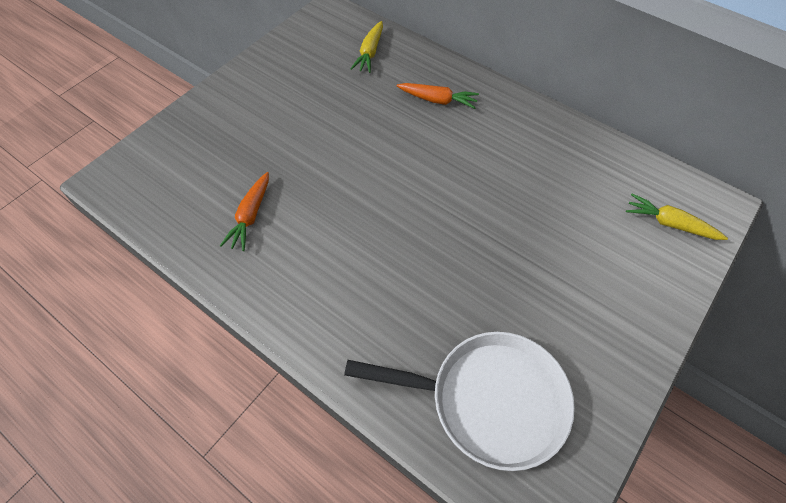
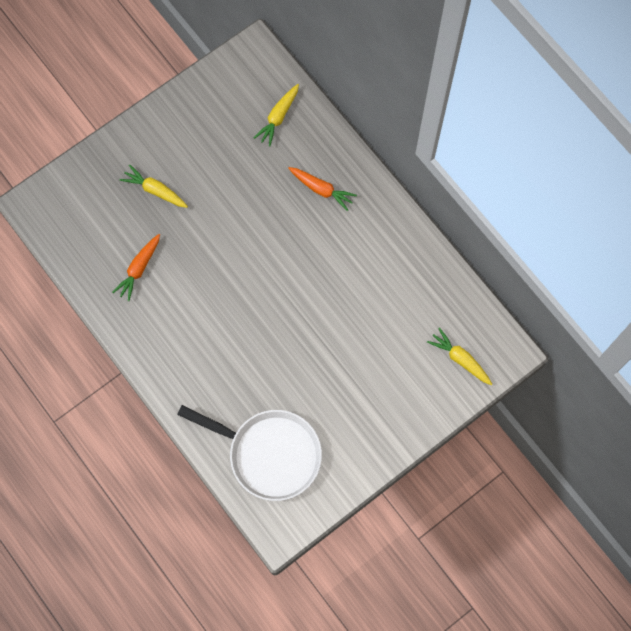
camera: 15 degrees right, 15 degrees up
none -> yellow carrot [120,165,188,208]

